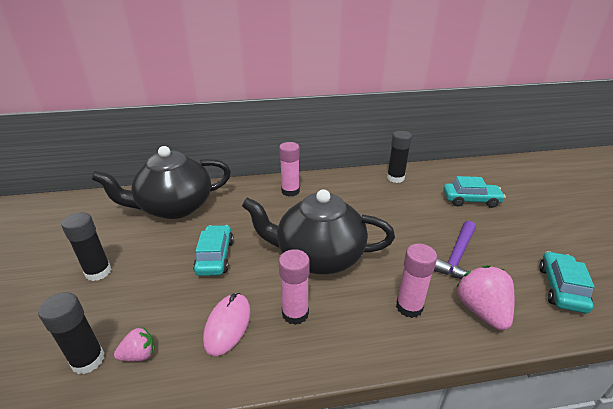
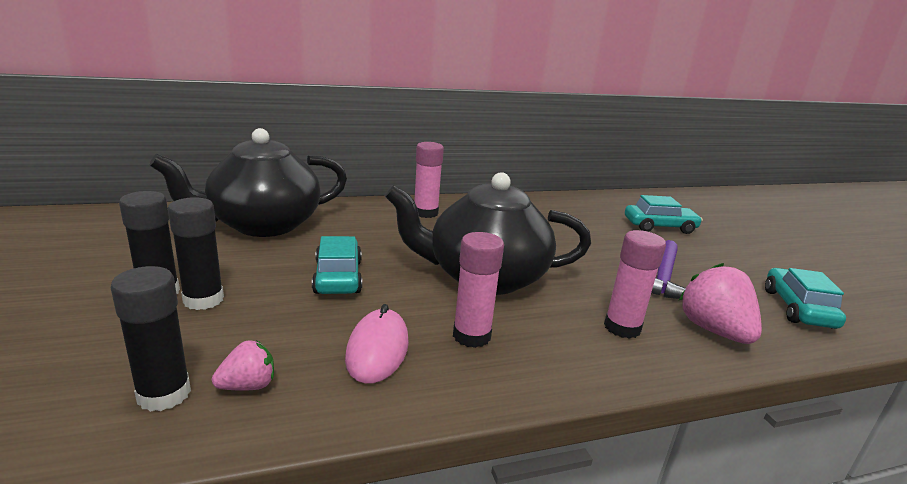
camera: 10 degrees left, 10 degrees down
black glue stick [387,131,412,183] -> black glue stick moved to [168,197,224,310]

